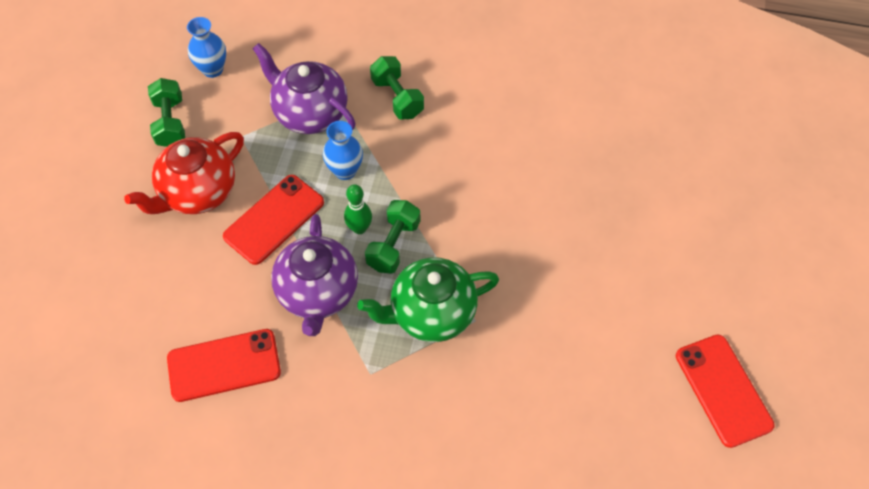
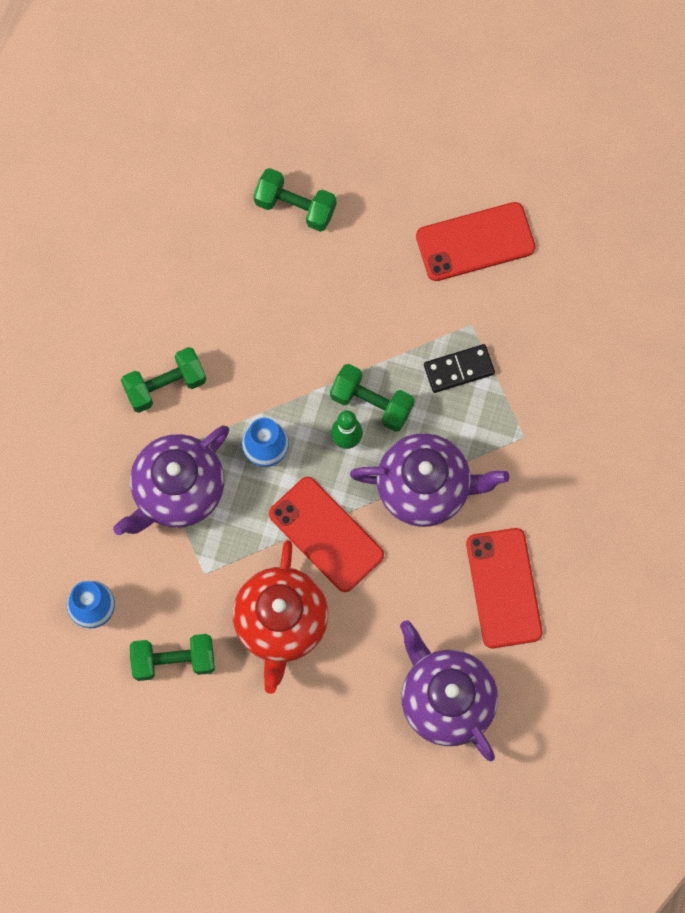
camera: 85 degrees left, 15 degrees up
red teapot [124,132,244,214] -> red teapot turned 45 degrees clockwise [233,540,328,694]
green teapot [357,257,499,342] -> black domino [424,344,495,393]
red phone [676,335,775,448] -> red phone moved to [416,202,536,281]
none -> green dumbbell [253,168,336,232]
none -> purple teapot [400,620,498,761]

